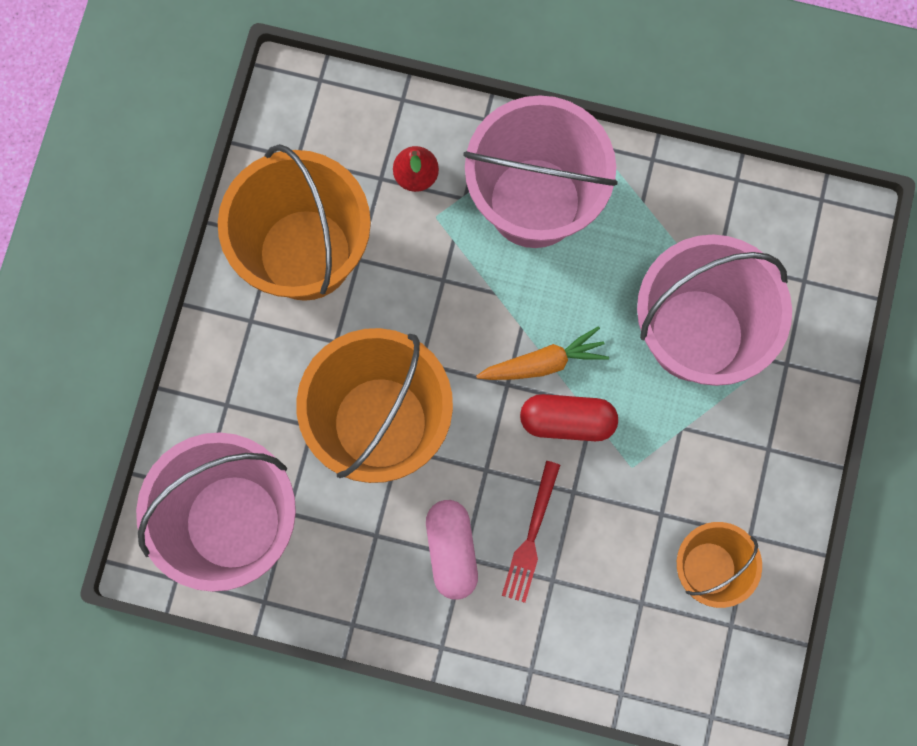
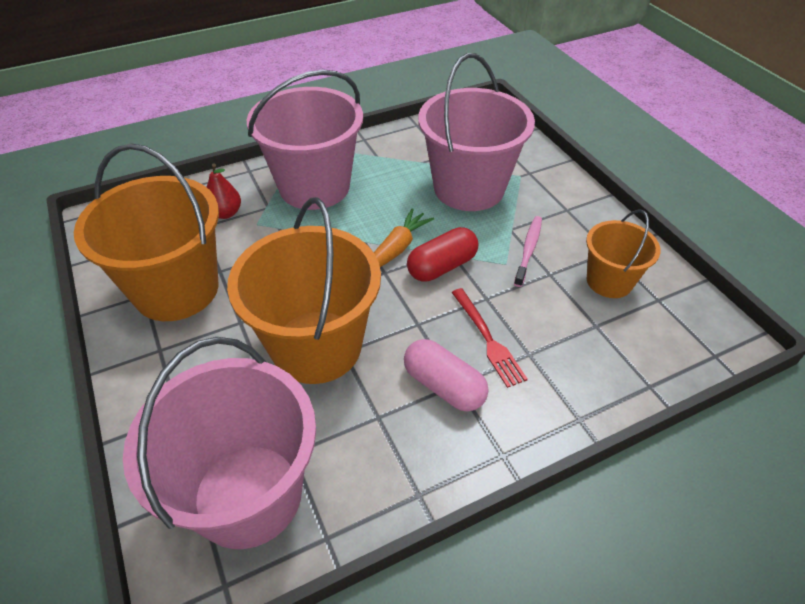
camera: 40 degrees left, 30 degrees down
none -> pink toothbrush [514,216,542,287]

